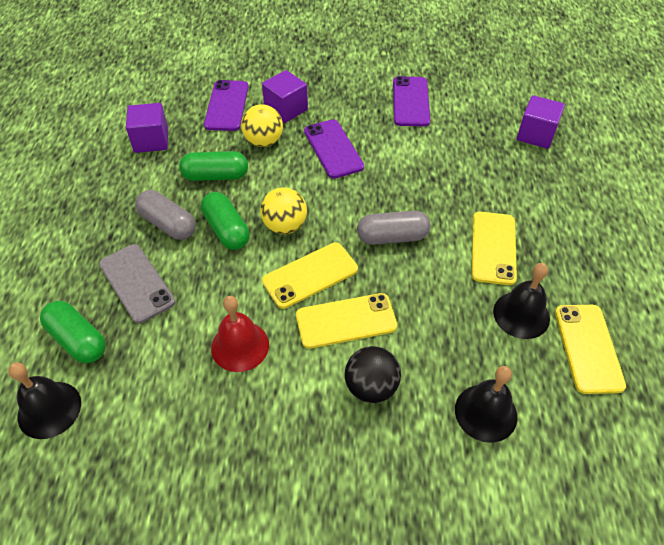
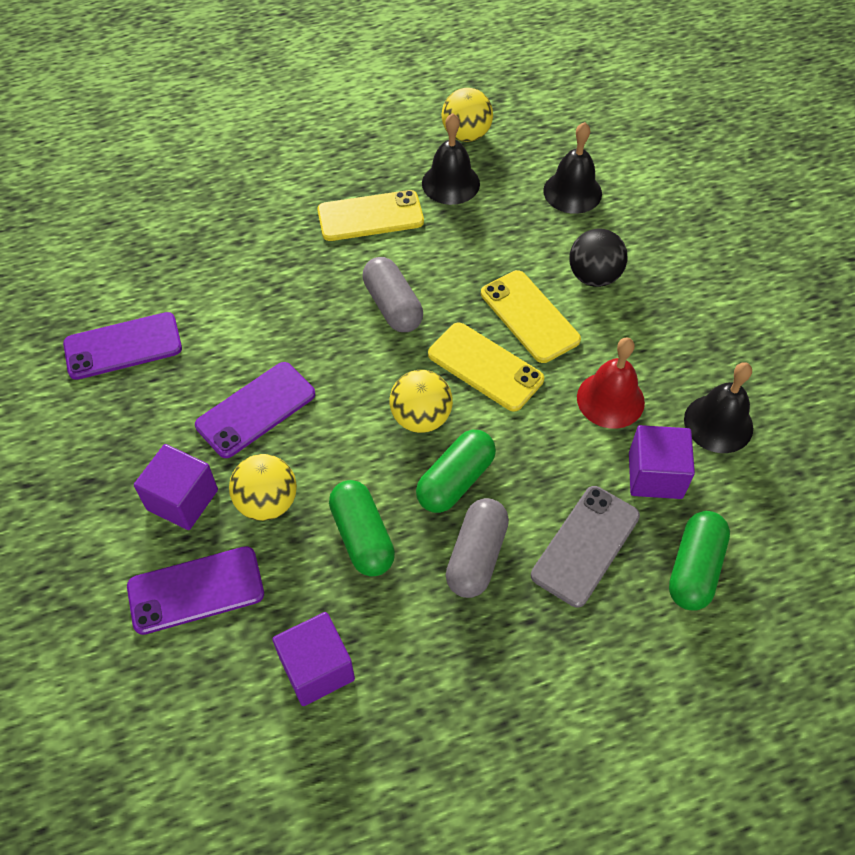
camera: 110 degrees left, 5 degrees up
black bell [8,362,81,439] -> black bell moved to [684,362,753,453]
purple cube [517,95,565,149] -> purple cube moved to [629,425,695,499]
yellow phone [555,305,626,394] -> yellow ball [442,88,493,142]

